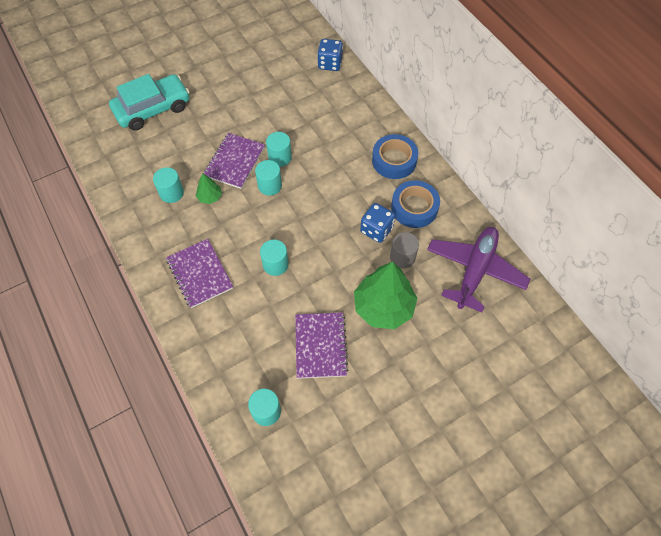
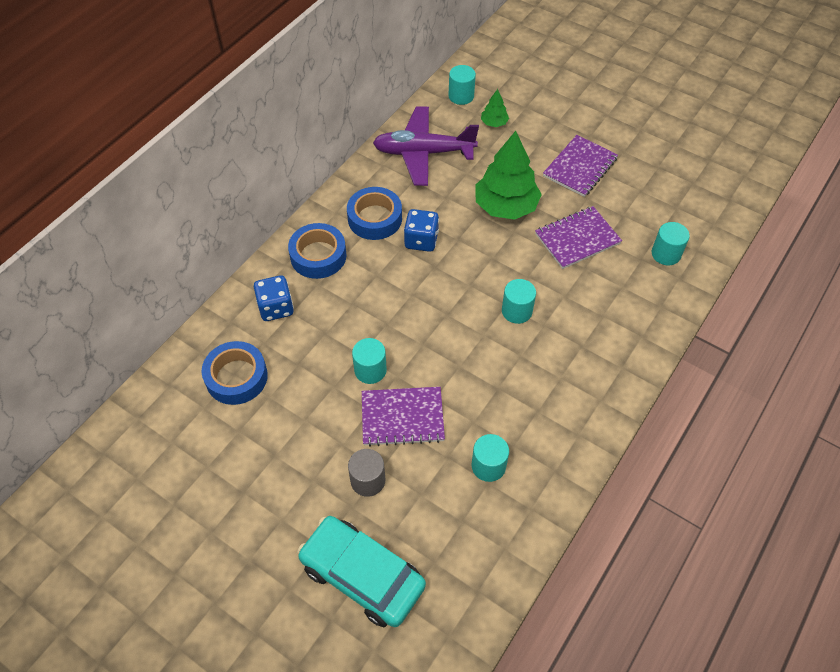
camera: 115 degrees left, 5 degrees down
purple notebook [166,239,233,308] -> purple notebook moved to [543,135,618,197]
green tree [196,173,222,204] -> green tree moved to [481,89,509,127]
turquoise cylinder [255,160,282,196] -> turquoise cylinder moved to [448,65,476,105]
blue dice [317,39,343,71] -> blue dice moved to [254,275,294,321]
grey cylinder [390,232,419,268] -> grey cylinder moved to [348,449,385,497]
none -> blue tape [202,341,268,405]

